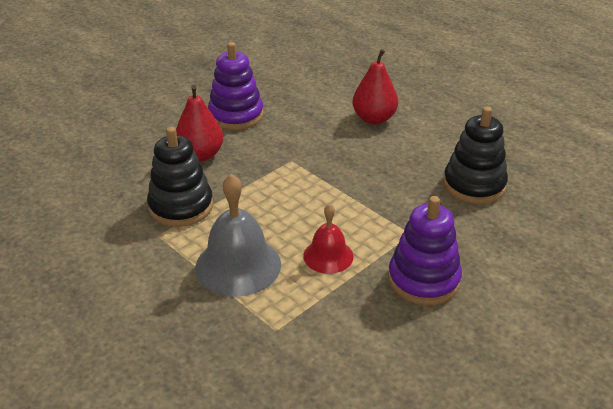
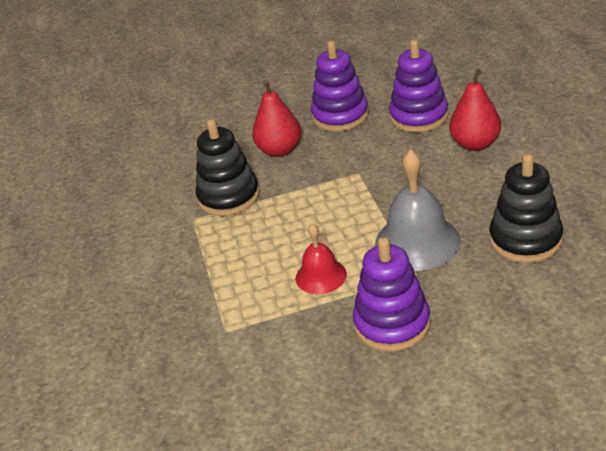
camera: 35 degrees right, 0 degrees up
grey bell [195,174,281,297] -> grey bell moved to [375,149,460,271]
none -> purple stacking toy [389,39,449,132]

